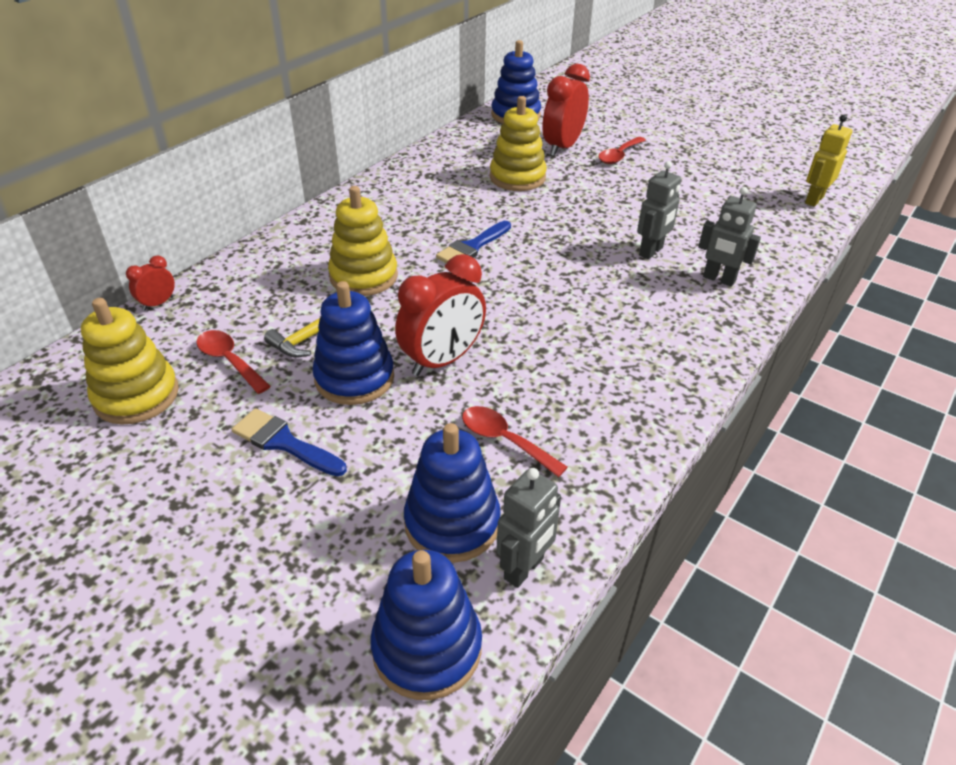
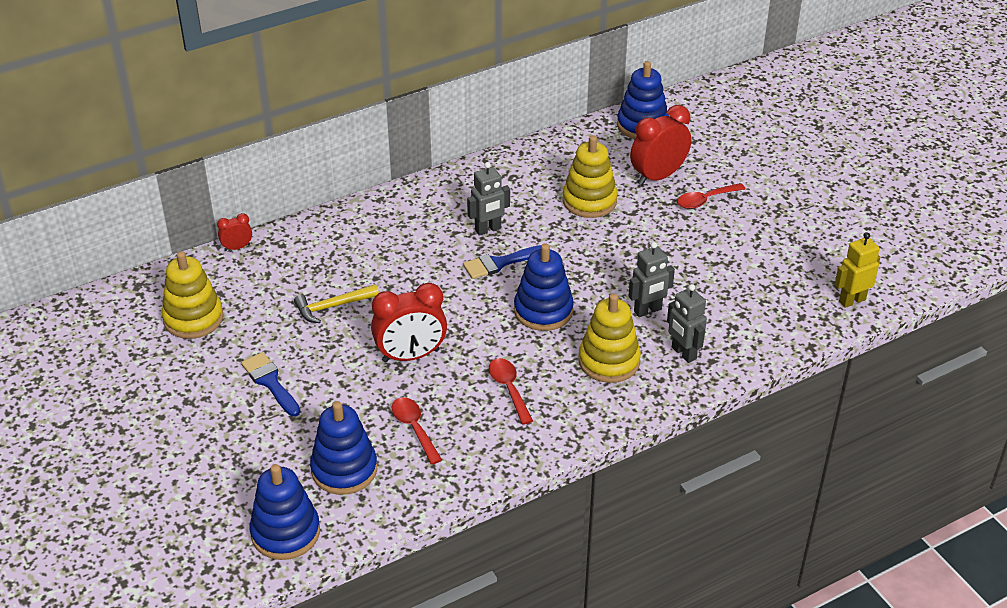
camera: 25 degrees right, 0 degrees up
red spoon [196,330,271,394] -> red spoon moved to [489,358,533,425]
blue stacking toy [312,281,394,405] -> blue stacking toy moved to [514,244,574,331]
yellow stacking toy [328,186,398,296] -> yellow stacking toy moved to [579,293,641,383]
grey robot [496,468,561,588] -> grey robot moved to [467,162,510,236]

